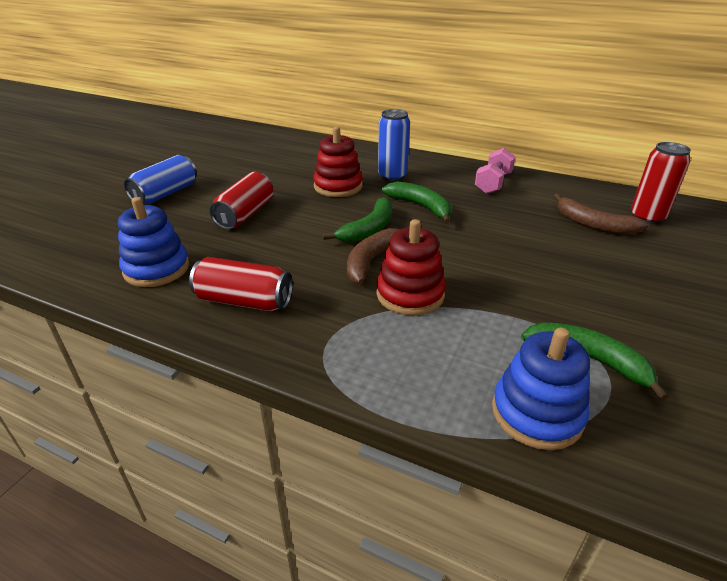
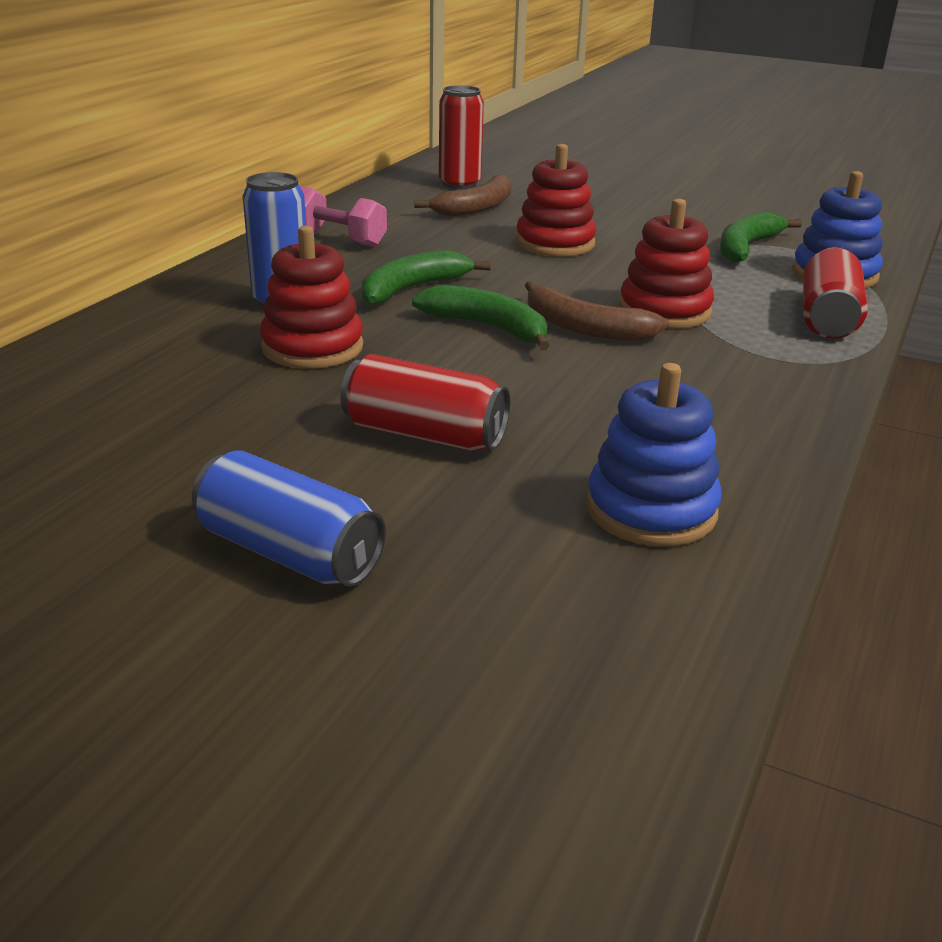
camera: 90 degrees left, 5 degrees down
red can [189,257,293,311] -> red can moved to [803,247,868,339]
none -> red stacking toy [516,144,597,257]

